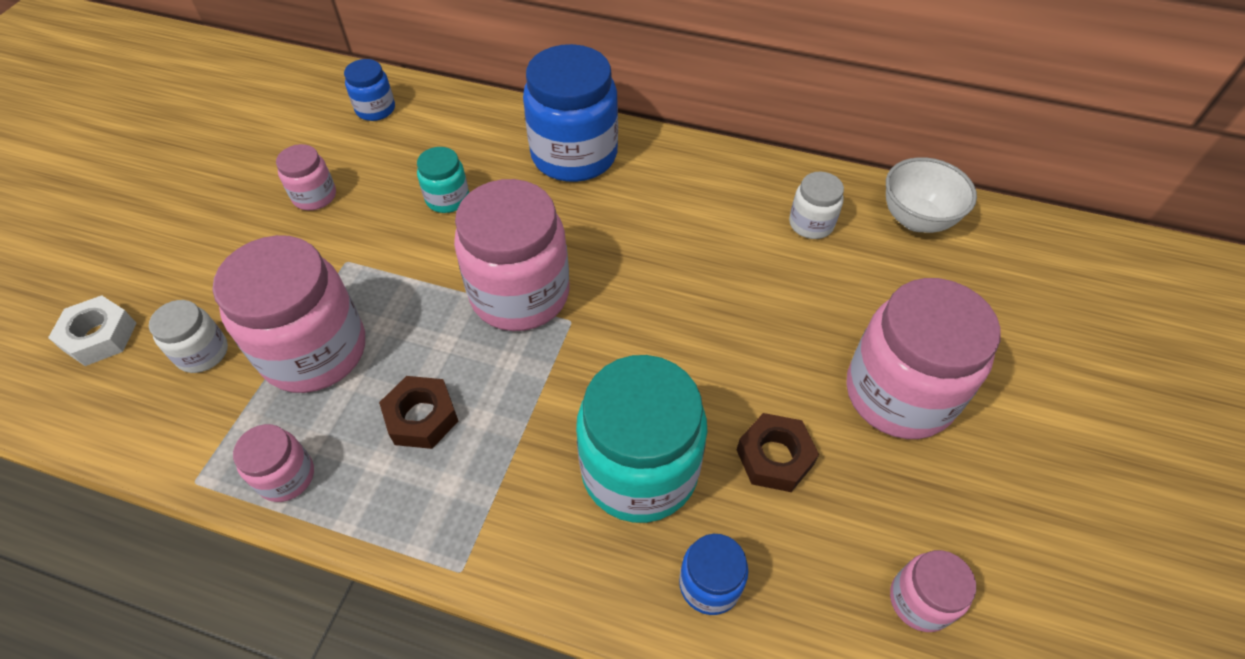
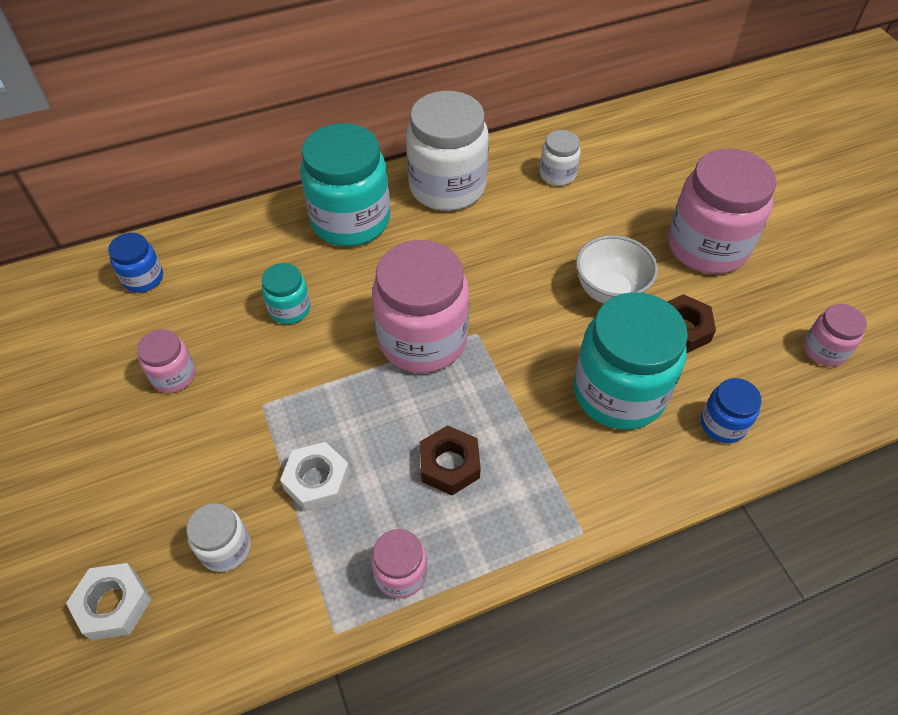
camera: 40 degrees left, 0 degrees up
pink jar [213,235,365,393] -> white nut [280,442,350,512]
blue jar [523,44,618,182] -> turquoise jar [300,123,390,246]
white bowl [886,157,977,233] -> white bowl moved to [576,235,658,304]
none -> white jar [406,91,489,211]

